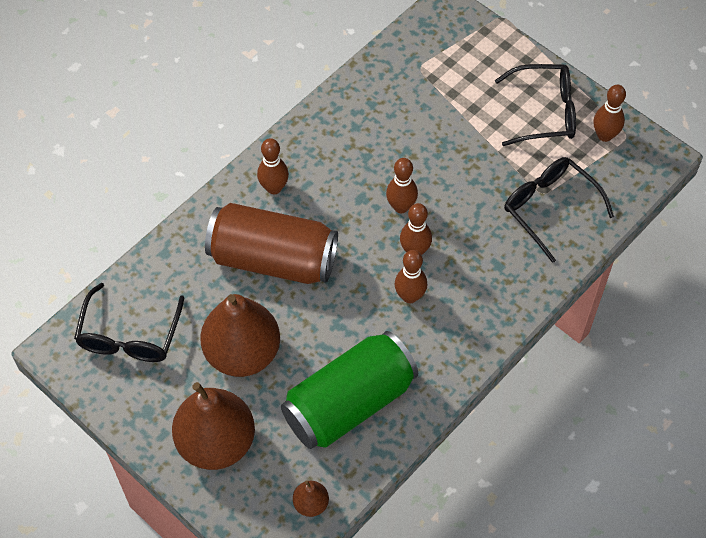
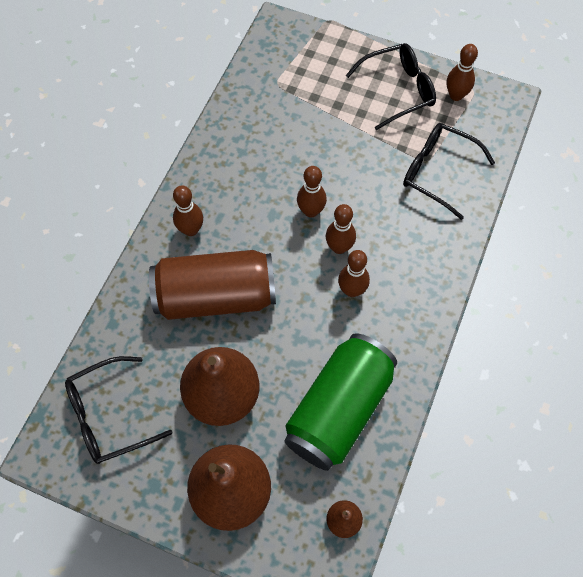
camera: 20 degrees left, 5 degrees up
black glasses [74,283,184,362] -> black glasses turned 75 degrees clockwise [65,356,172,464]

